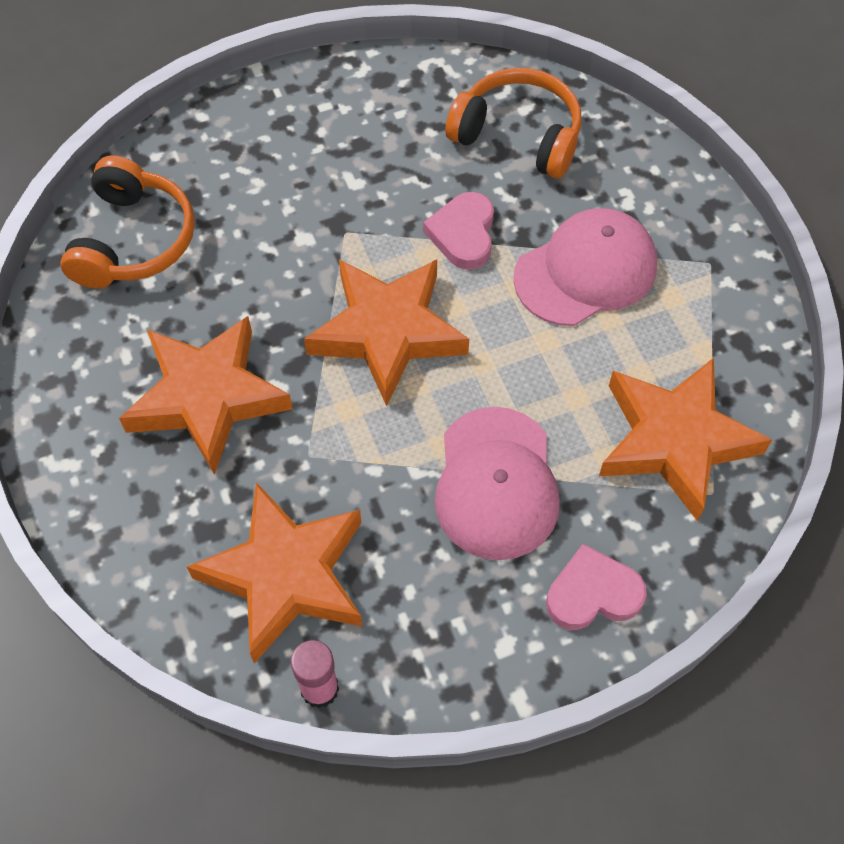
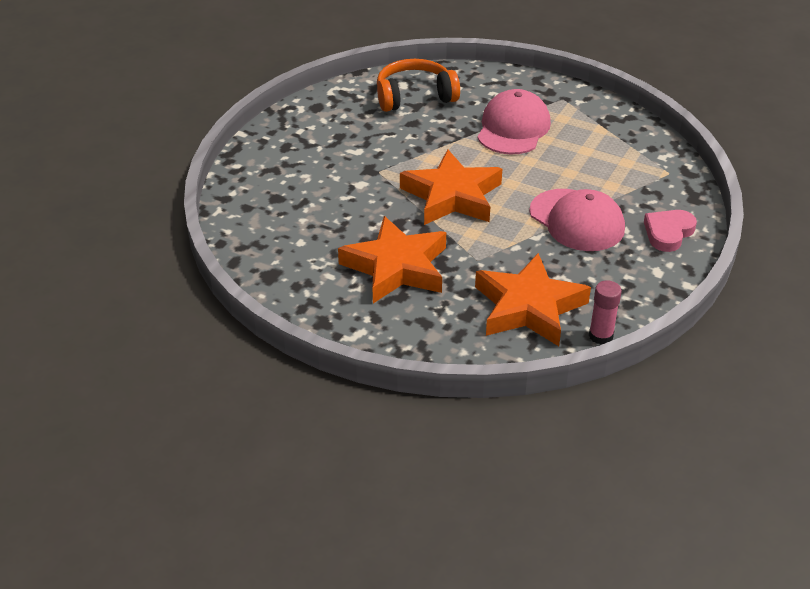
camera: 40 degrees left, 20 degrees down
orange headphones [60,155,195,289] -> none
pink heart [423,192,494,270] -> none
orange star [599,358,772,522] -> none

